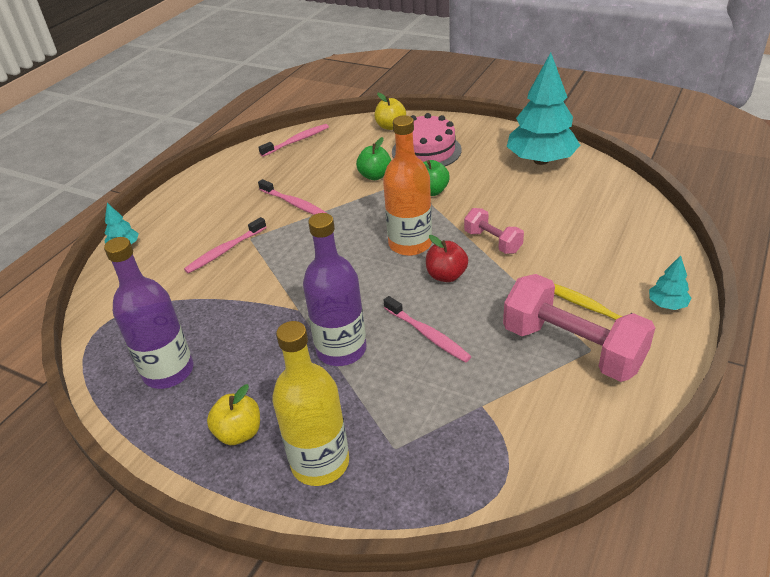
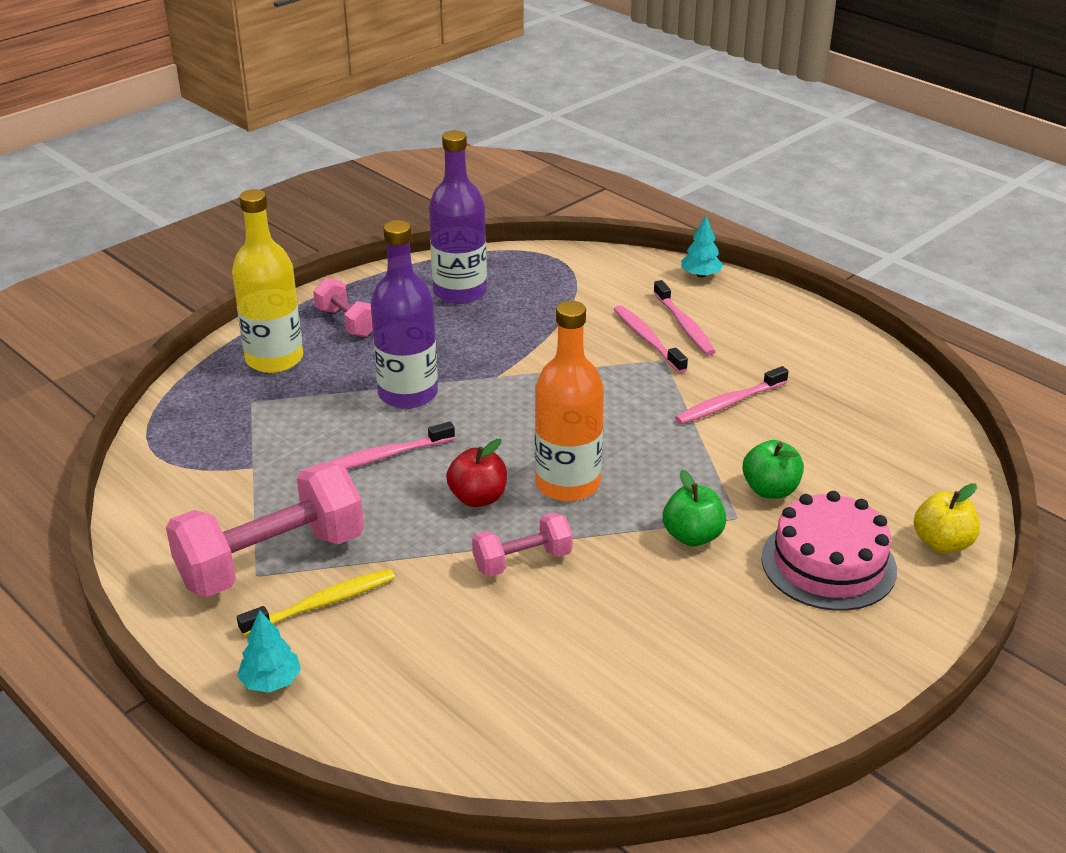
camera: 105 degrees right, 5 degrees down
yellow apple [207,384,260,445] -> pink dumbbell [313,278,373,337]
pink toothbrush [258,124,329,157] -> pink toothbrush moved to [654,280,716,355]
turquoise tree [507,53,580,165] -> none

